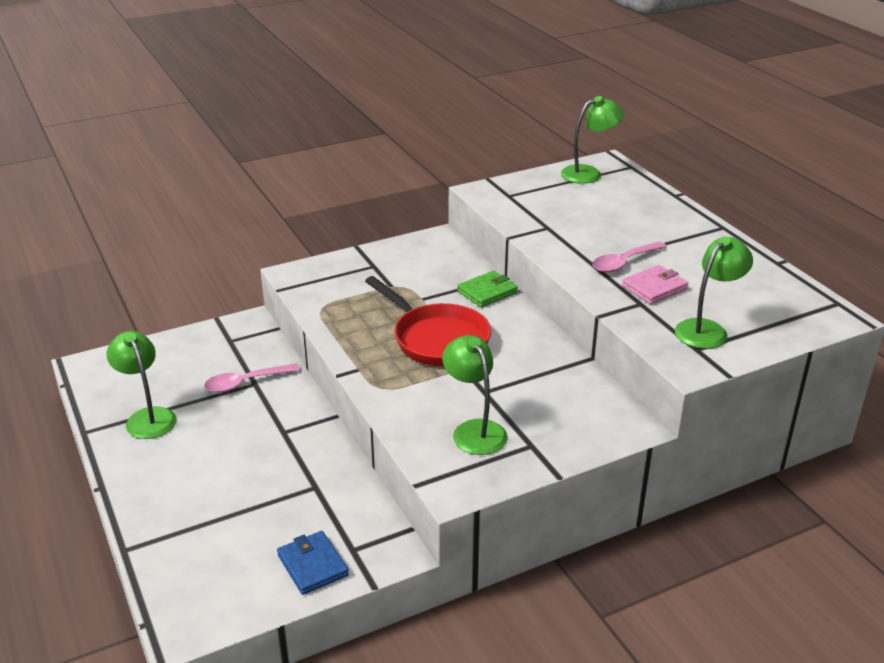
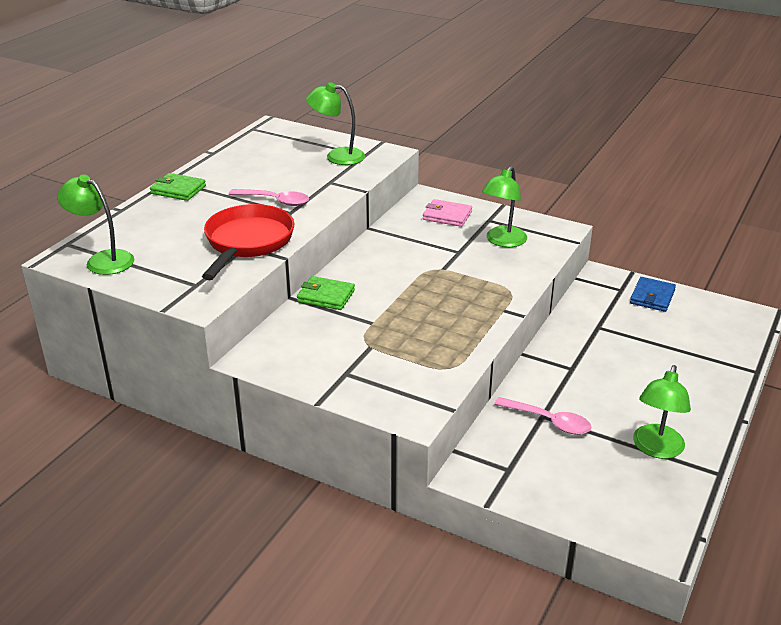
camera: 125 degrees left, 0 degrees up
red pan [365,276,491,366] -> red pan moved to [202,204,294,280]
pink wallet [622,265,688,304] -> pink wallet moved to [423,199,472,227]
none -> green wallet [150,173,206,201]

